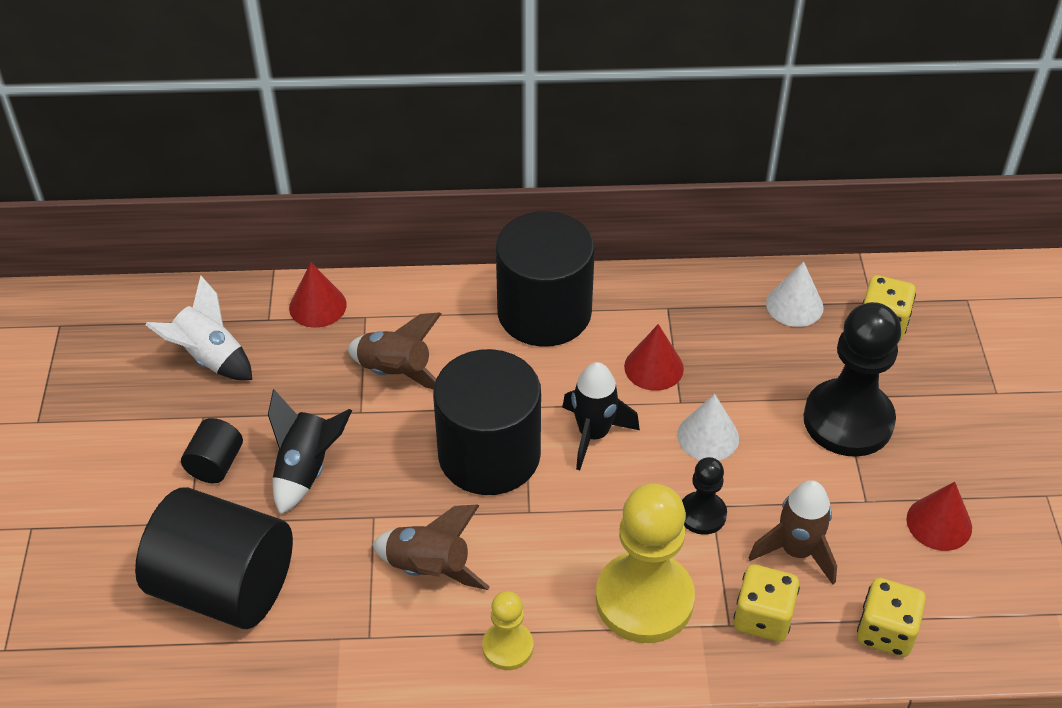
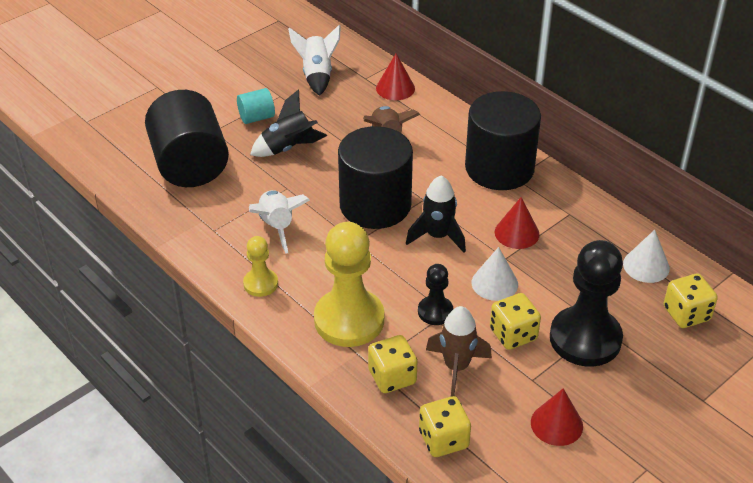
camera: 50 degrees right, 5 degrees down
black cylinder [181,418,243,483] -> turquoise cylinder [237,88,275,124]
brown rocket [372,505,490,590] -> white rocket [249,190,310,254]
none -> yellow dice [490,293,541,350]

